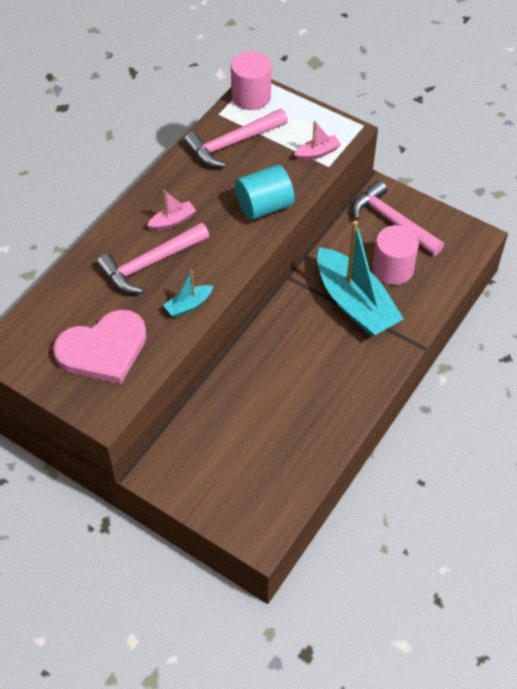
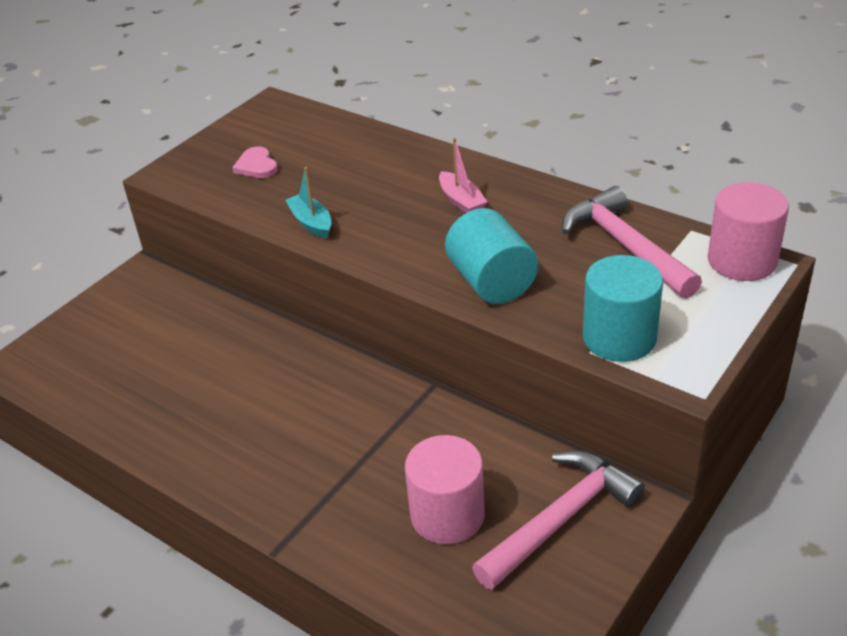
camera: 95 degrees right, 15 degrees down
pink heart [53,309,147,384] -> pink heart [232,146,278,178], size x0.44
pink hammer [96,223,209,293] -> none
pink boat [294,120,341,161] -> turquoise cylinder [583,255,663,362]
turquoise boat [317,221,404,337] -> none

